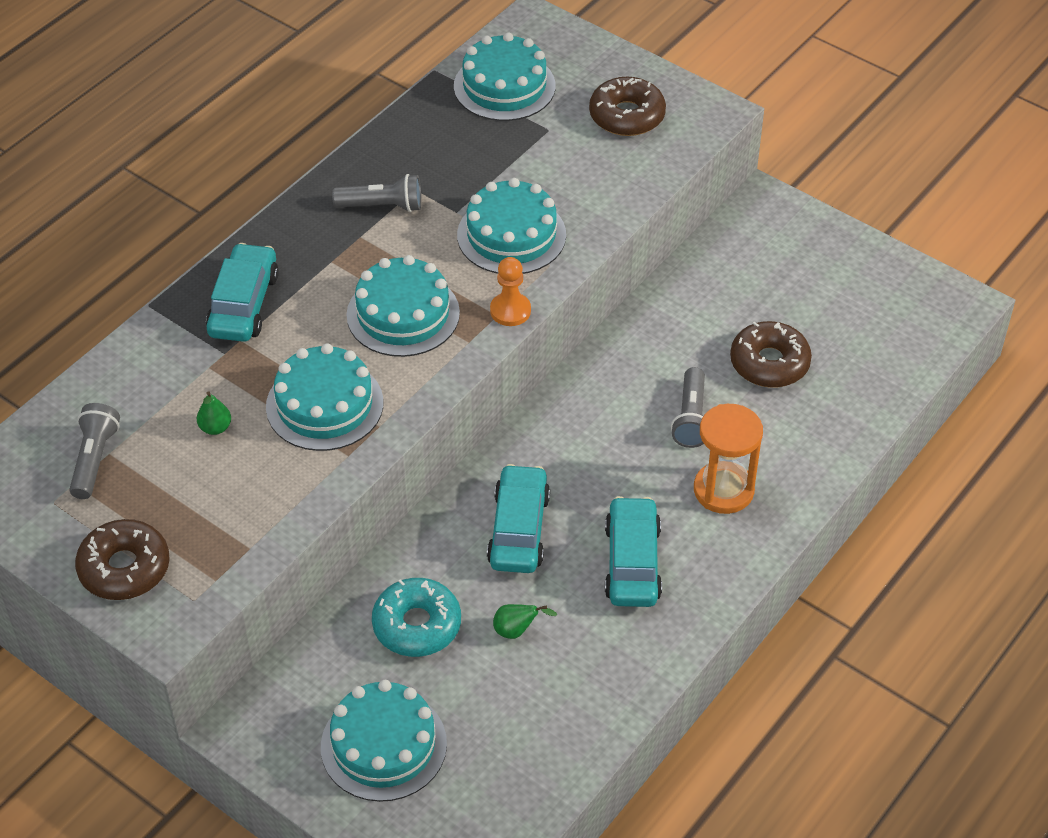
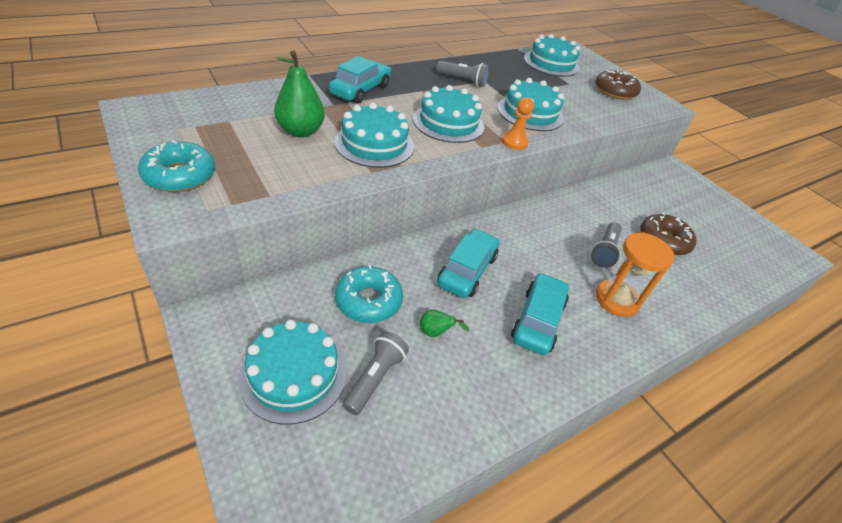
camera: 15 degrees right, 5 degrees down
grey flashlight [69,403,120,499] -> grey flashlight moved to [342,331,409,415]
brown donut [75,519,170,600] -> turquoise donut [138,140,215,192]
green pear [197,391,231,435] -> green pear [274,50,325,138], size x2.08

